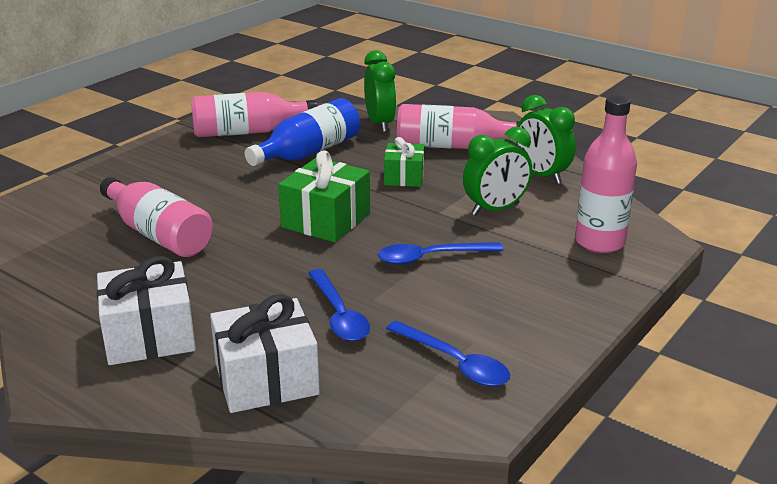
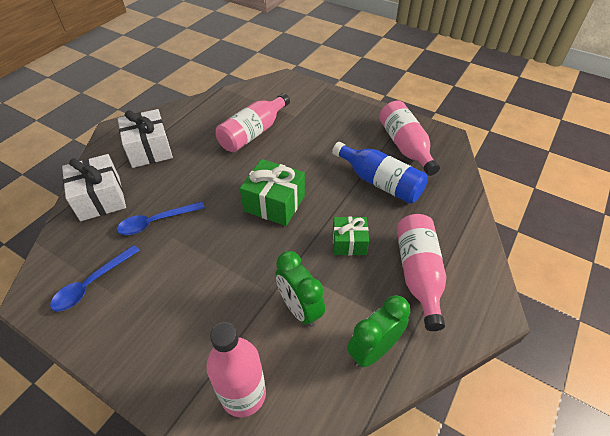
camera: 85 degrees right, 20 degrees up
green clock [364,50,396,132] -> none
blue spoon [378,242,503,265] -> none

